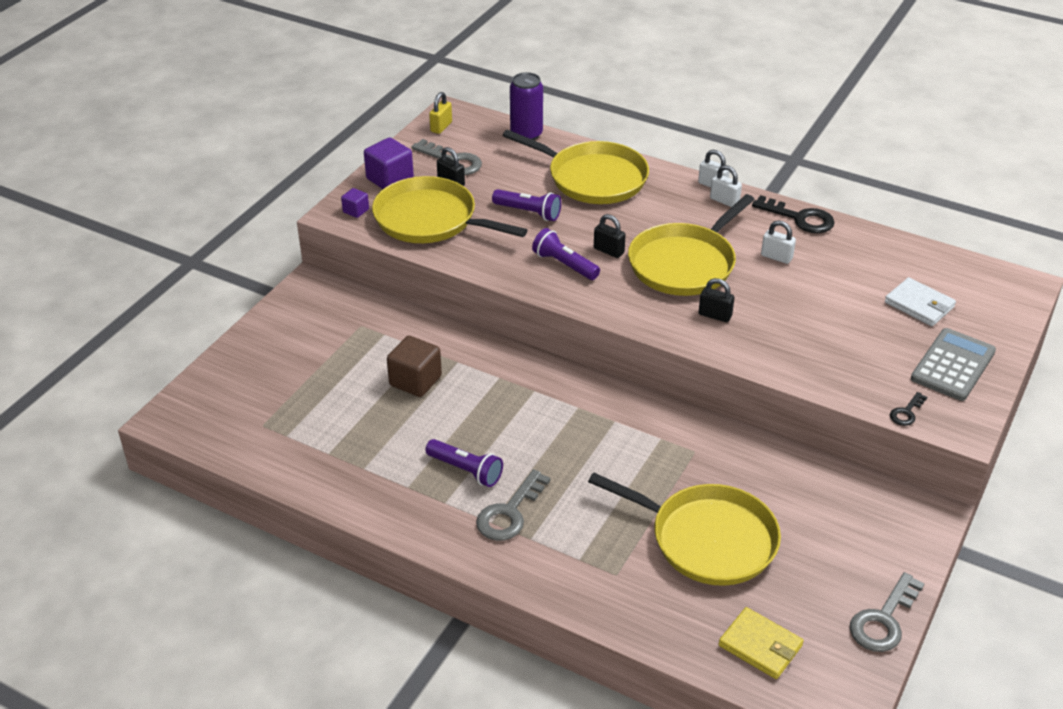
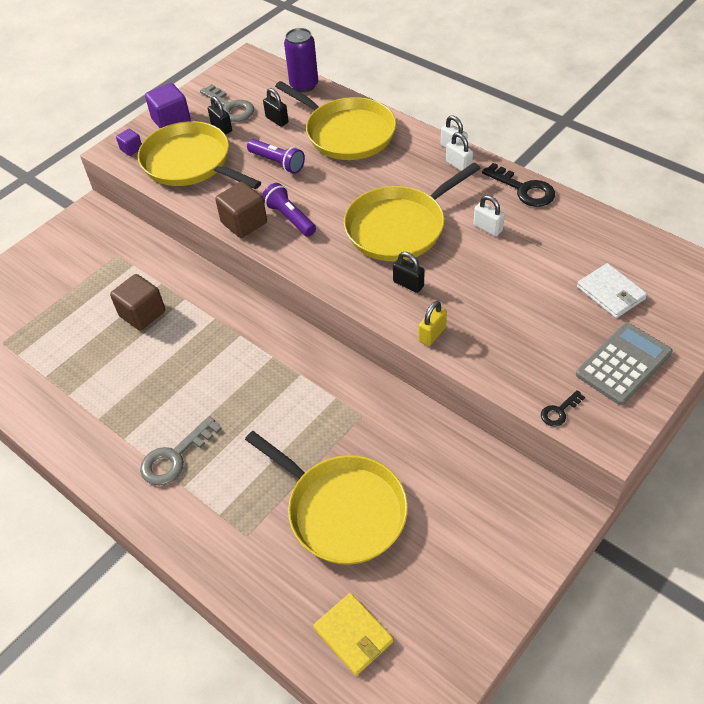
camera: 15 degrees right, 10 degrees up
purple flashlight [425,439,503,487] -> none
yellow padlock [429,92,452,134] -> yellow padlock moved to [418,301,447,346]
black padlock [594,214,626,258] -> black padlock moved to [263,88,289,127]
grey key [850,572,925,652] -> none
none -> brown cube [215,181,267,238]

